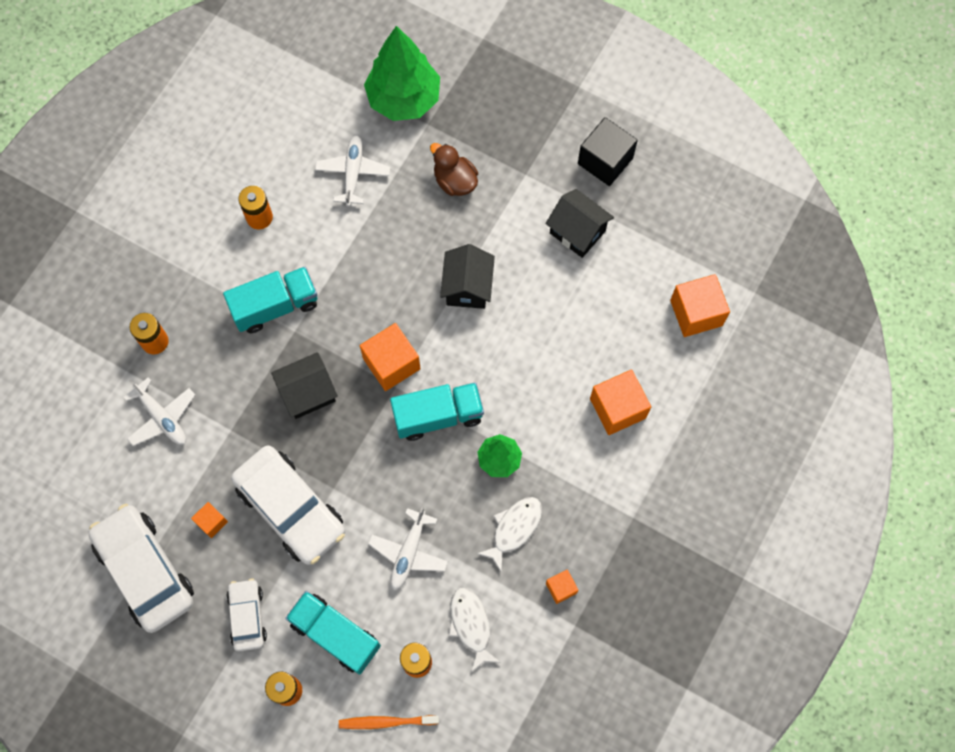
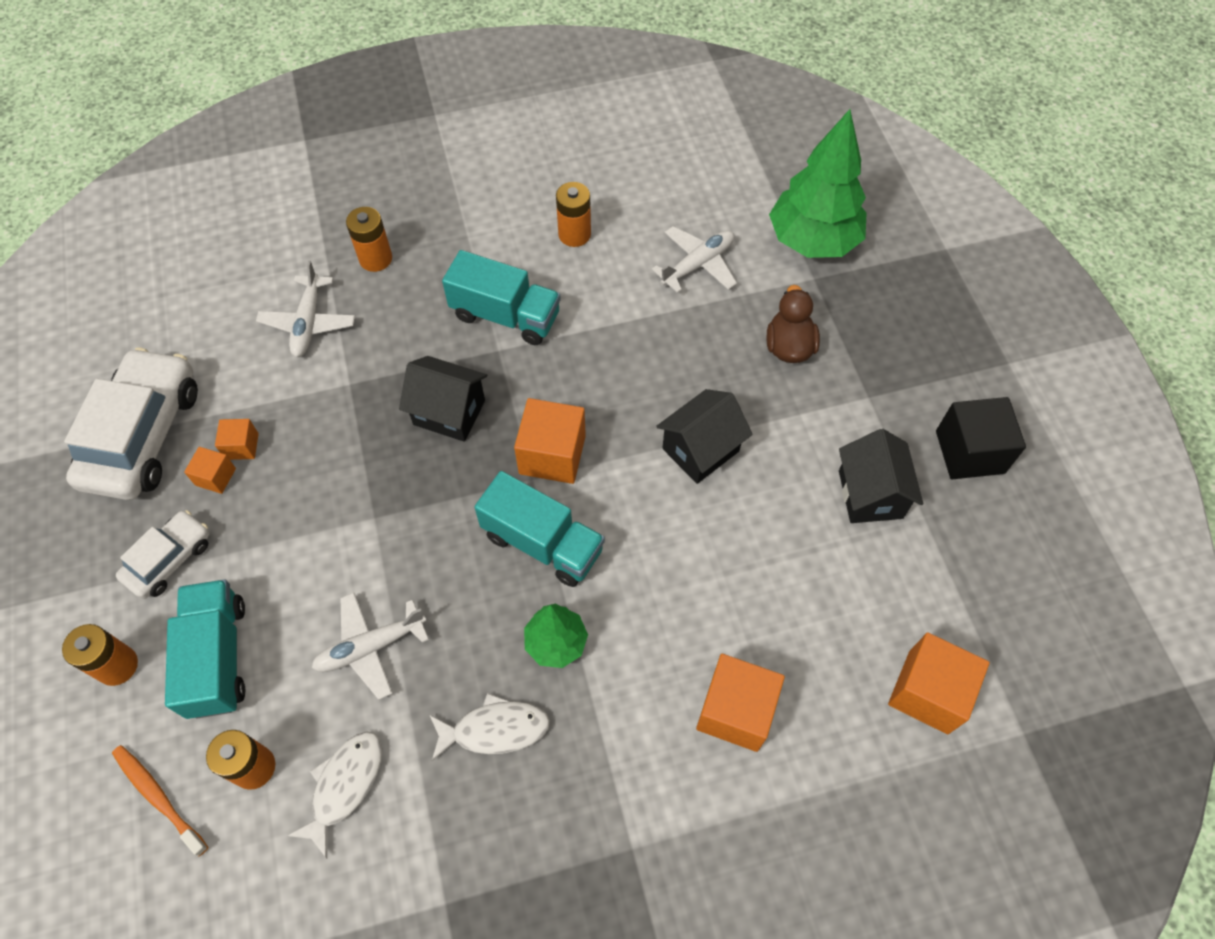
camera: 45 degrees right, 10 degrees down
white car [231,445,345,565] -> none
orange cube [546,569,579,604] -> orange cube moved to [184,447,236,494]

